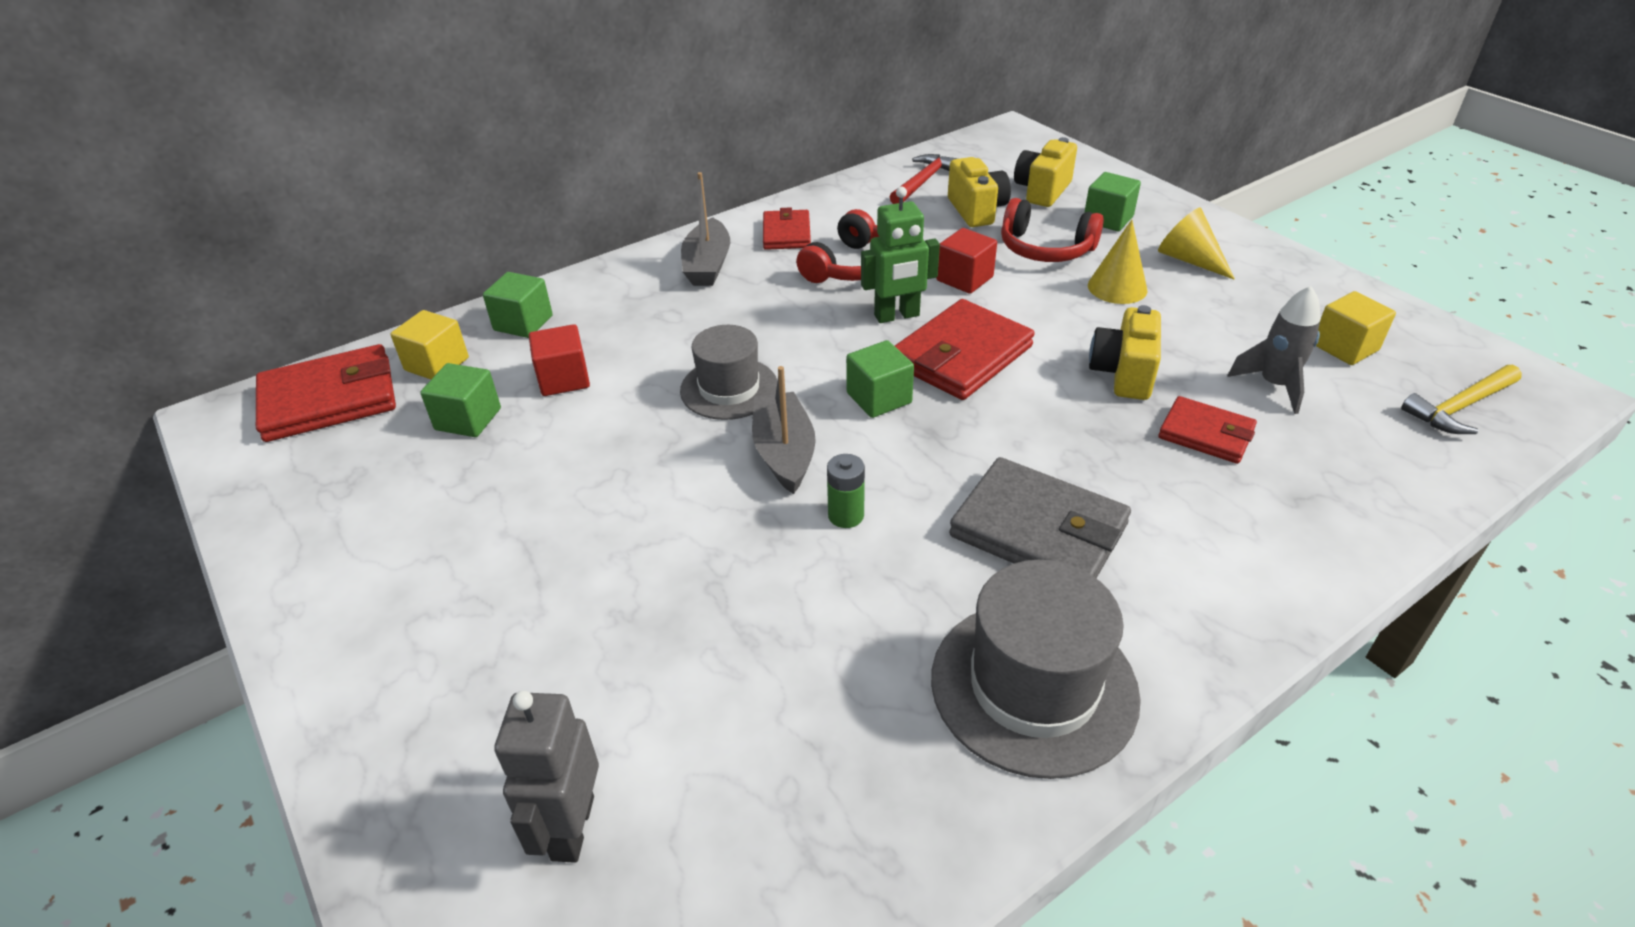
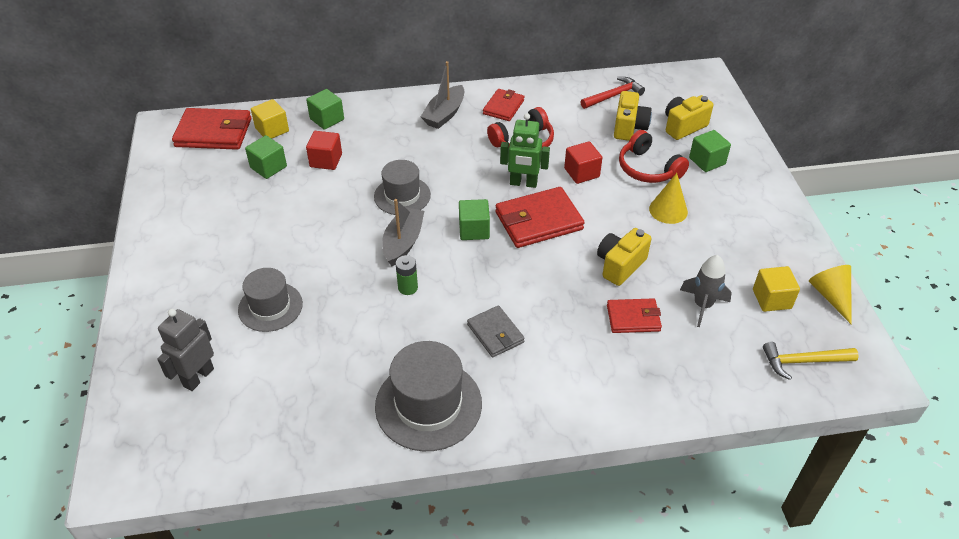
camera: 25 degrees right, 5 degrees up
grey wallet [949,457,1131,578] -> grey wallet [467,305,525,357], size x0.60
yellow cone [1158,208,1235,280] -> yellow cone moved to [809,265,852,325]
red wallet [1158,396,1257,464] -> red wallet turned 60 degrees counterclockwise [607,298,662,333]
none -> grey hat [238,268,303,332]

